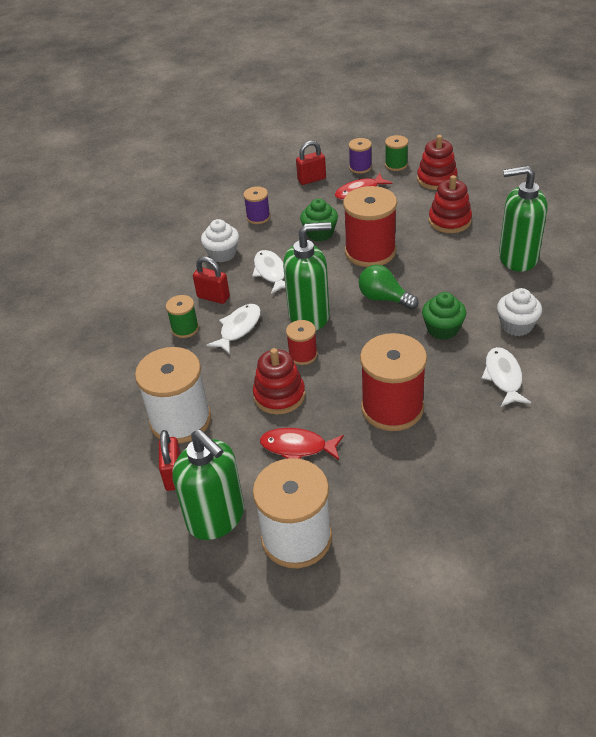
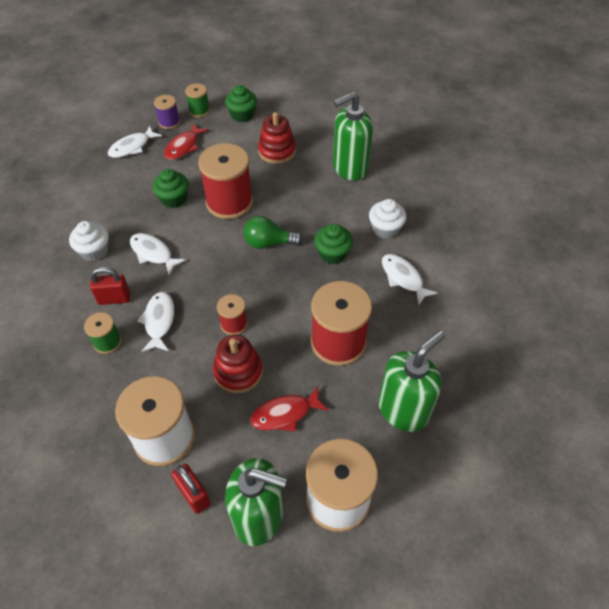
camera: 35 degrees left, 10 degrees up
purple spool [243,187,270,224] -> none
green soap dispenser [283,222,331,330] -> green soap dispenser moved to [378,331,445,432]
red padlock [296,141,326,185] -> white fish [108,126,162,158]
red stacking toy [417,135,458,190] -> green cupcake [225,85,257,122]

